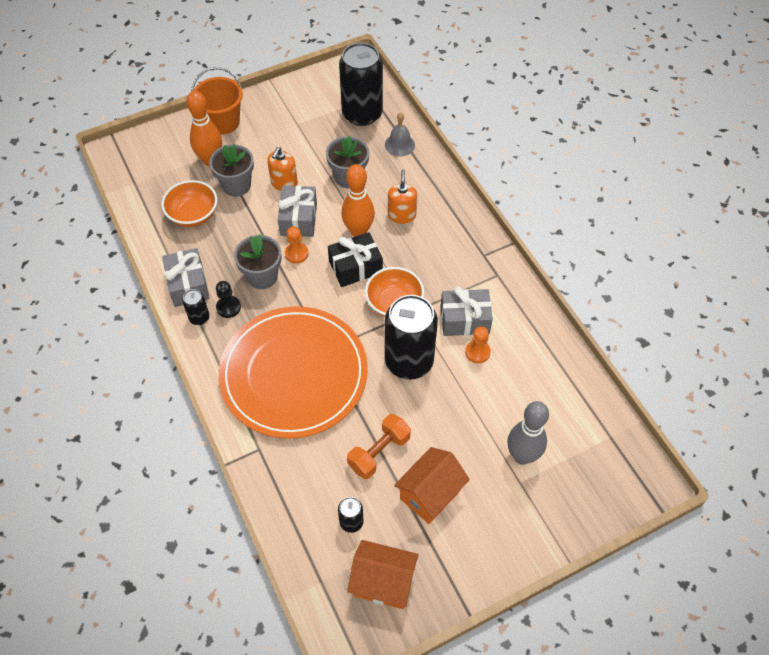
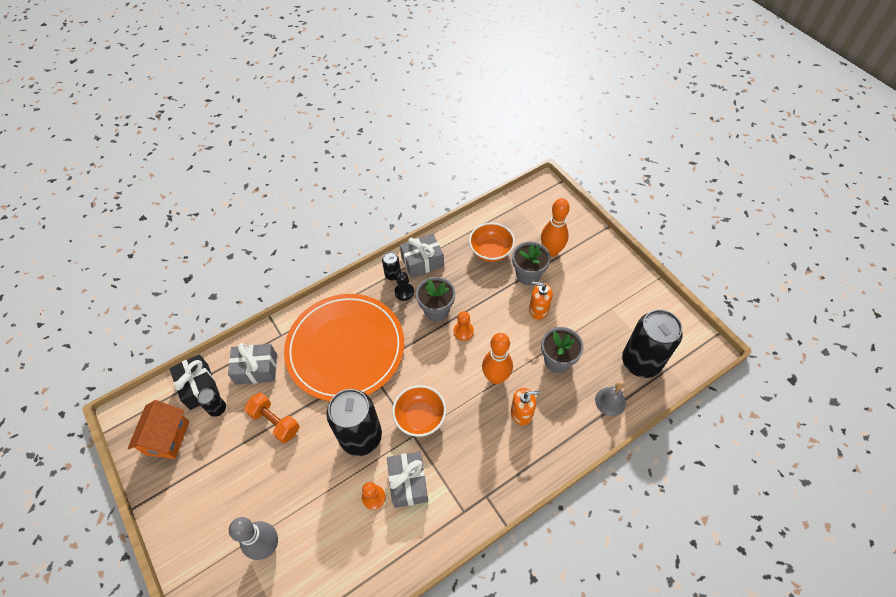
camera: 85 degrees right, 0 degrees up
orange bucket [191,67,243,135] -> none
grey gift [278,186,317,237] -> grey gift moved to [228,343,277,385]
black gift [328,232,383,287] -> black gift moved to [169,354,220,410]
orange house [394,447,470,524] -> none

